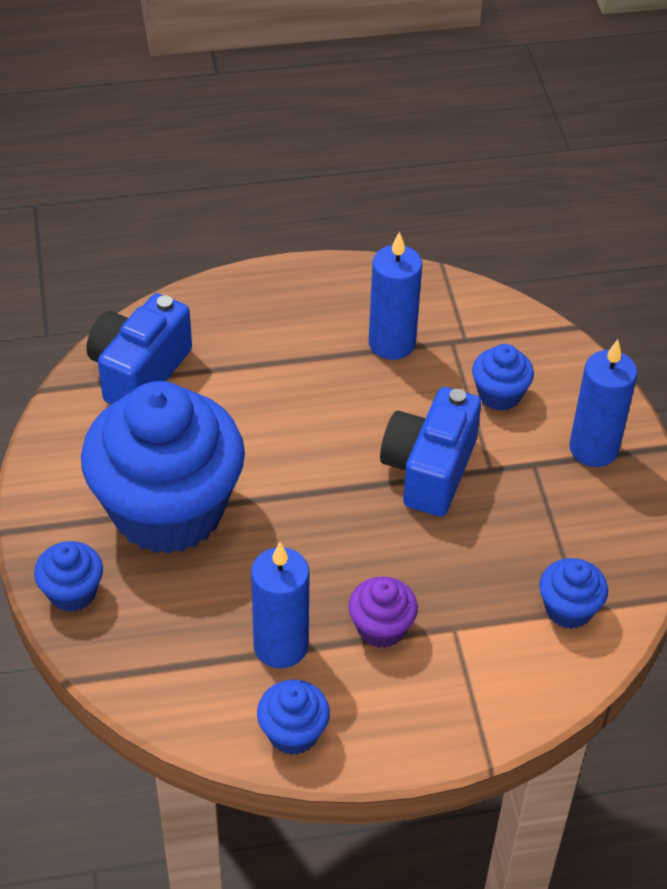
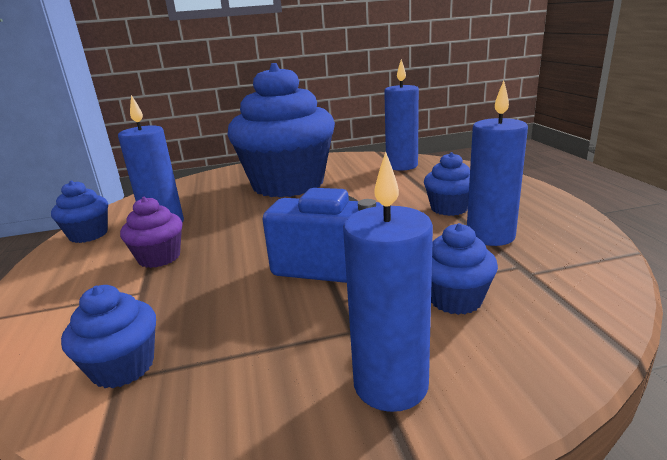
camera: 90 degrees right, 25 degrees down
blue cupcake [34,541,103,612] -> blue cupcake moved to [424,152,470,216]
blue camera [87,293,192,405] -> blue candle [384,59,419,171]

